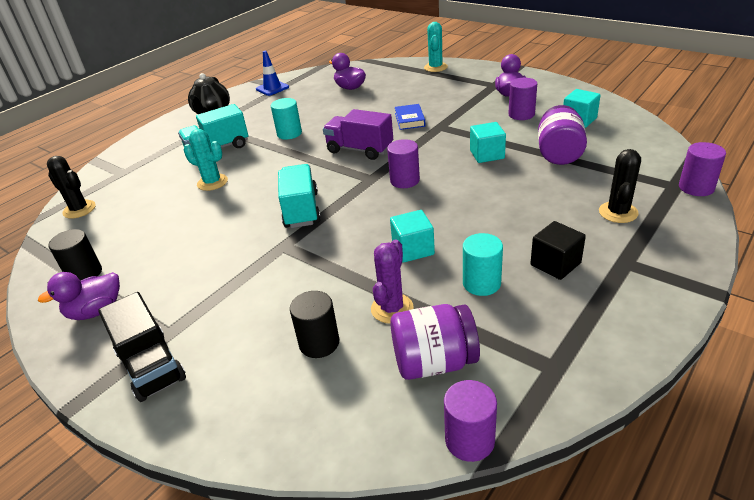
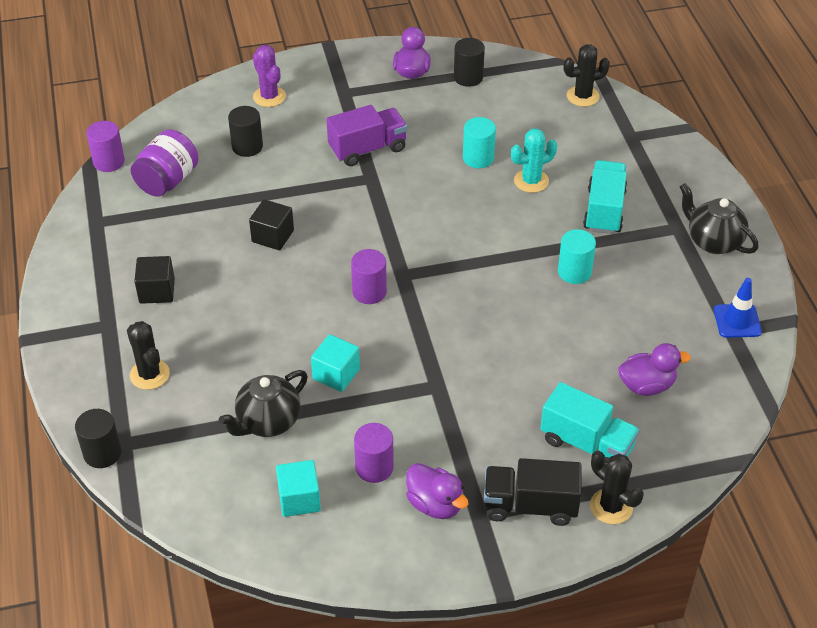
camera: 125 degrees right, 10 degrees up
black truck [98,292,186,402] -> black truck moved to [484,458,581,526]
turquoise truck [278,164,321,228] -> turquoise truck moved to [540,382,640,465]
purple truck [323,109,393,160] -> purple truck moved to [327,105,408,166]
purple cactus [371,239,414,324] -> purple cactus moved to [253,45,286,107]
turquoise cube [390,210,435,263] -> black cube [249,199,294,250]
blue book [395,104,425,130] -> none
turquoise cactus [424,22,448,72] -> black cactus [590,451,644,524]
turquoise cylinder [463,233,503,296] -> turquoise cylinder moved to [463,117,496,168]
purple jar [538,105,587,165] -> black teapot [219,370,308,437]
purple cylinder [679,142,726,196] -> black cylinder [75,409,121,468]

